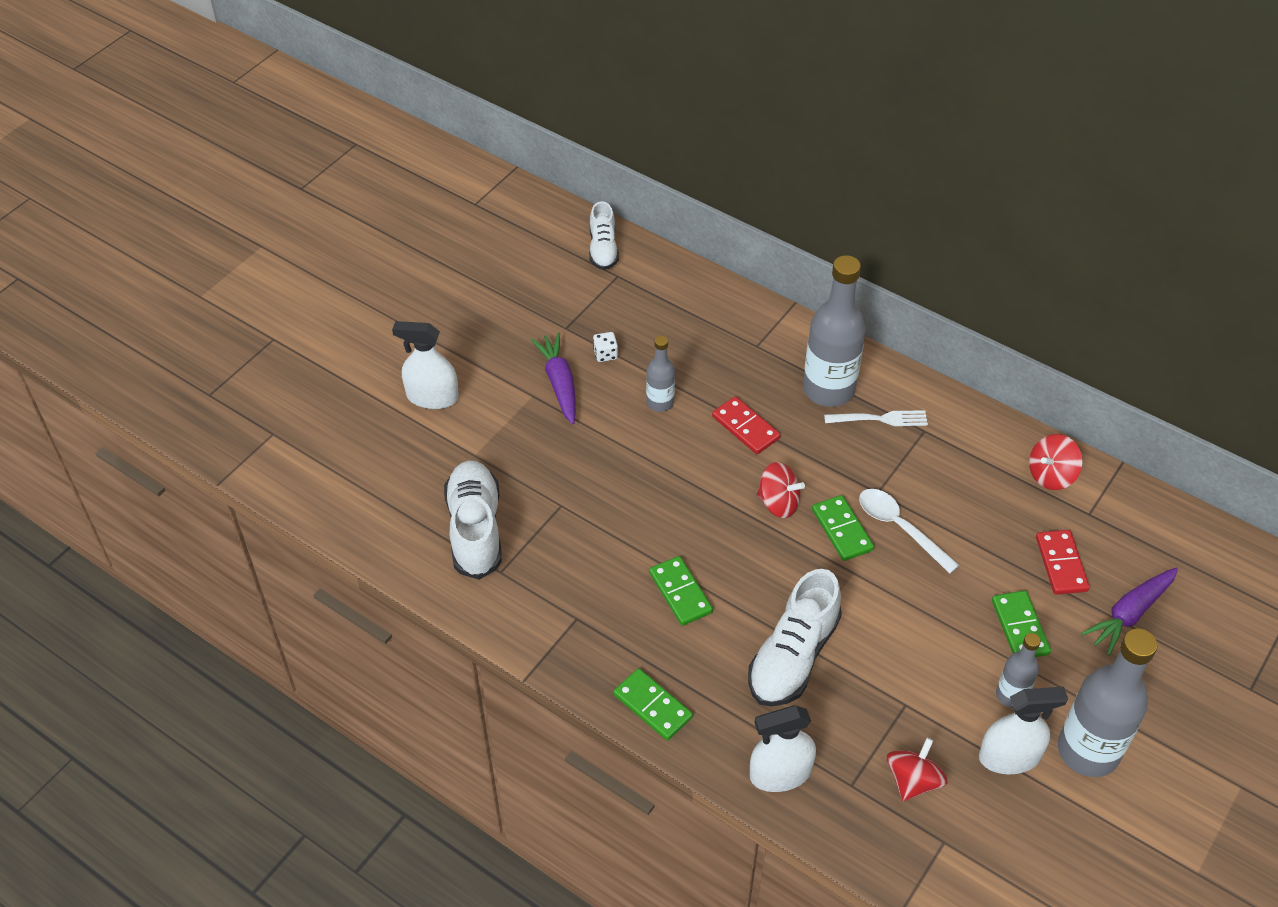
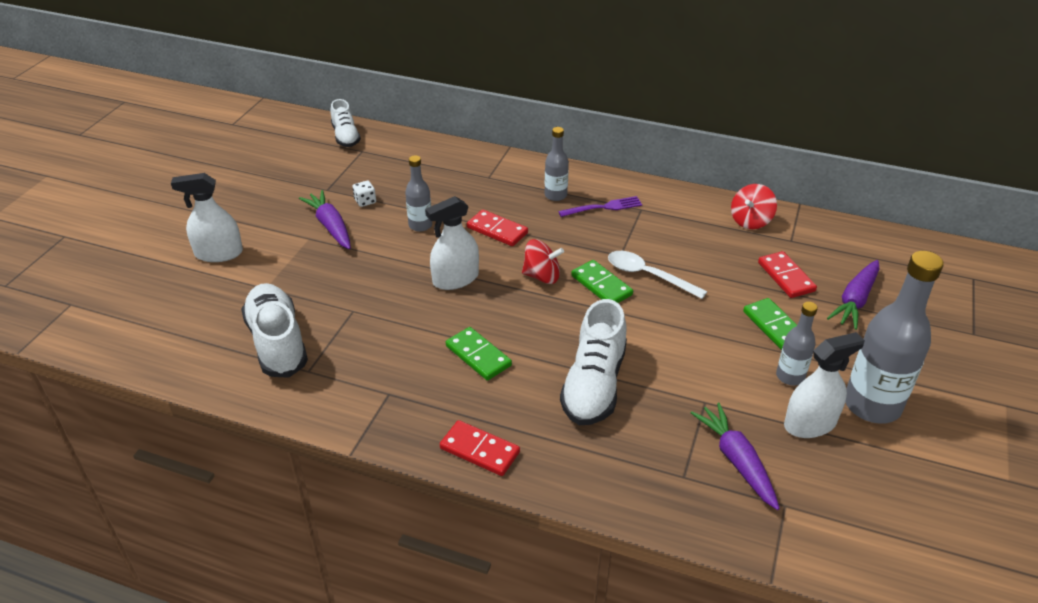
camera: 15 degrees left, 10 degrees down
green domino [613,668,693,741] -> red domino [440,420,520,476]
white spray bottle [750,705,816,792] -> white spray bottle moved to [425,196,479,290]
grey bottle [803,255,866,407] -> grey bottle [545,127,569,201], size x0.52
white fork [824,410,928,426] -> purple fork [558,196,642,217]
red spinning top [887,738,947,801] -> purple carrot [691,403,780,510]

